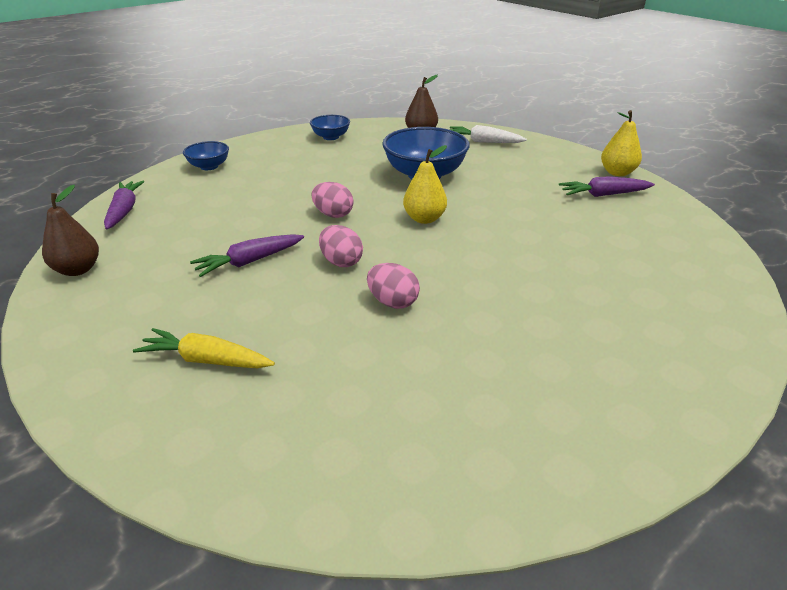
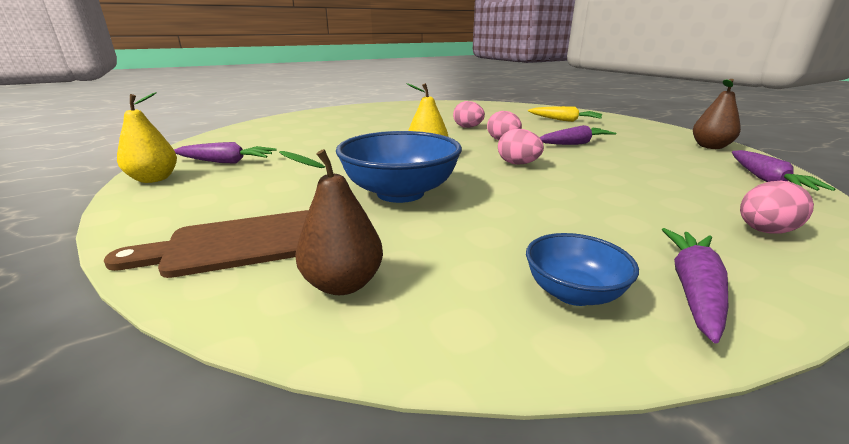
camera: 170 degrees left, 10 degrees down
blue bowl [183,141,229,170] -> pink egg [740,181,814,234]
white carrot [449,125,527,143] -> brown cutting board [104,210,308,278]
none -> purple carrot [662,228,728,343]

